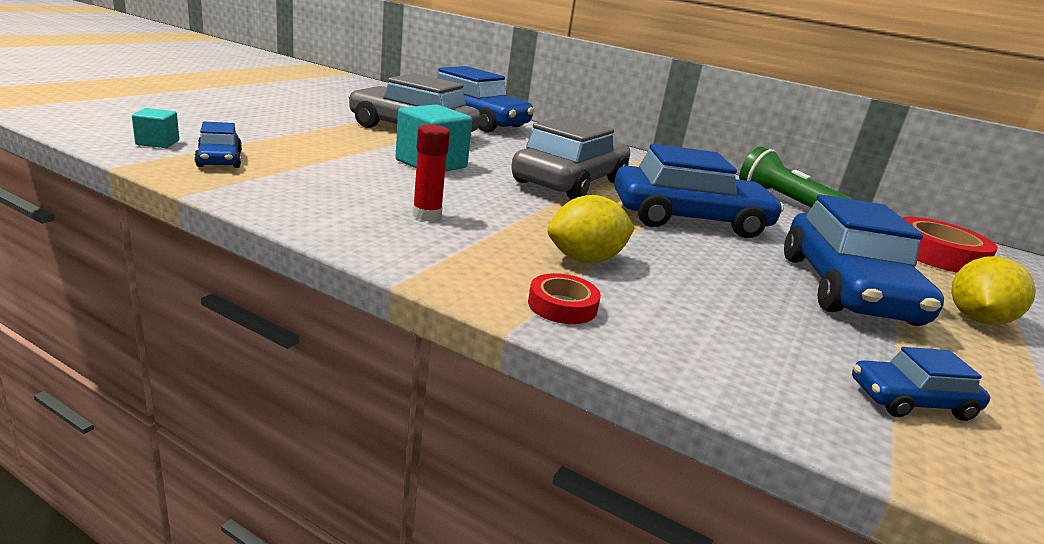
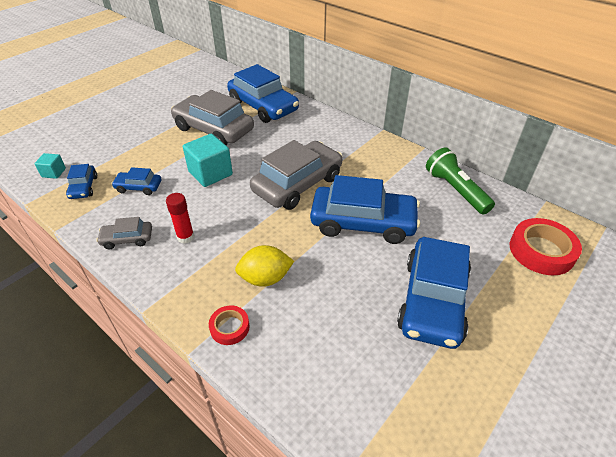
camera: 15 degrees right, 20 degrees up
blue car [852,347,990,421] -> blue car moved to [112,167,161,195]
yellow lemon [951,256,1036,325] -> none
none -> grey car [96,217,152,249]

